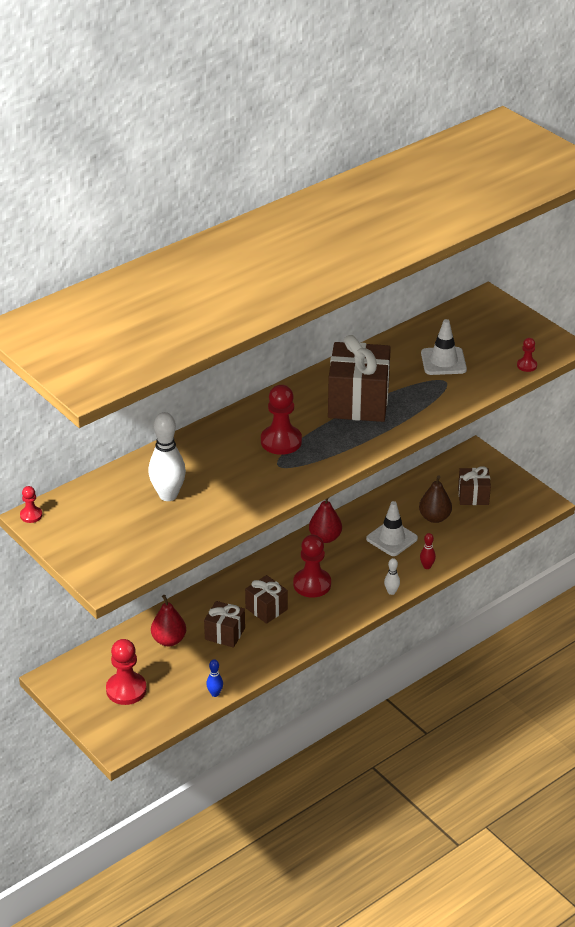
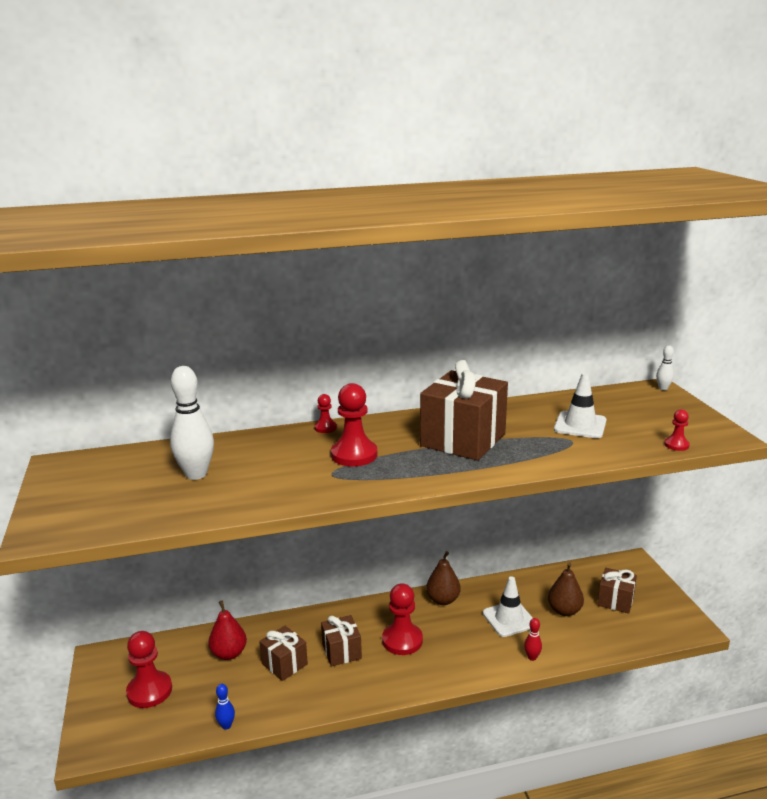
camera: 25 degrees right, 15 degrees down
red pawn [20,486,42,523] -> red pawn moved to [314,394,337,433]
red pear [309,497,342,543] -> brown pear [426,551,461,605]
white bowling pin [384,558,400,595] -> white bowling pin moved to [656,345,674,390]

